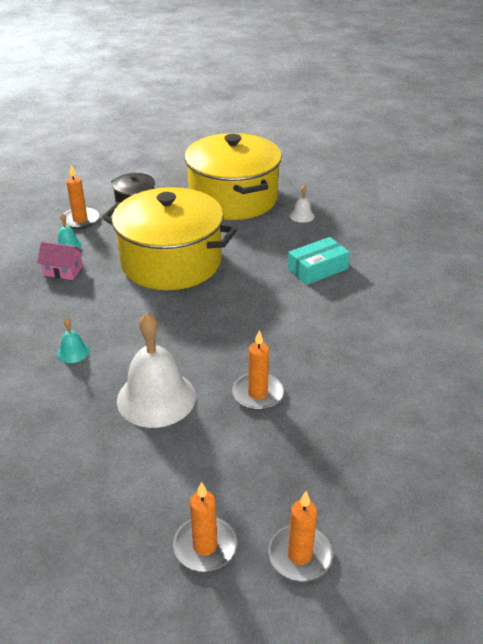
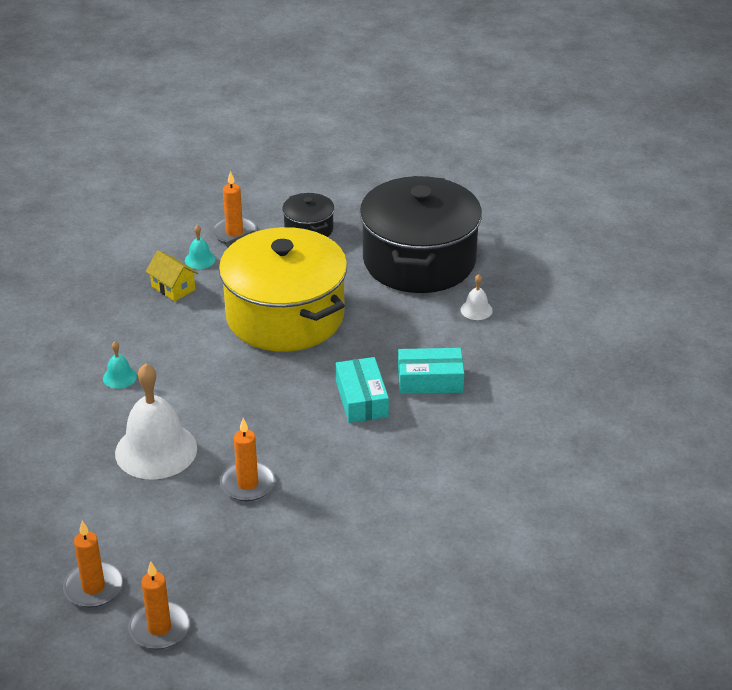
camera: 30 degrees right, 0 degrees up
pink house [37,241,83,280] -> yellow house [146,250,198,302]
yellow pot [184,133,282,220] -> black pot [360,176,482,293]
none -> turquoise box [336,357,389,423]

